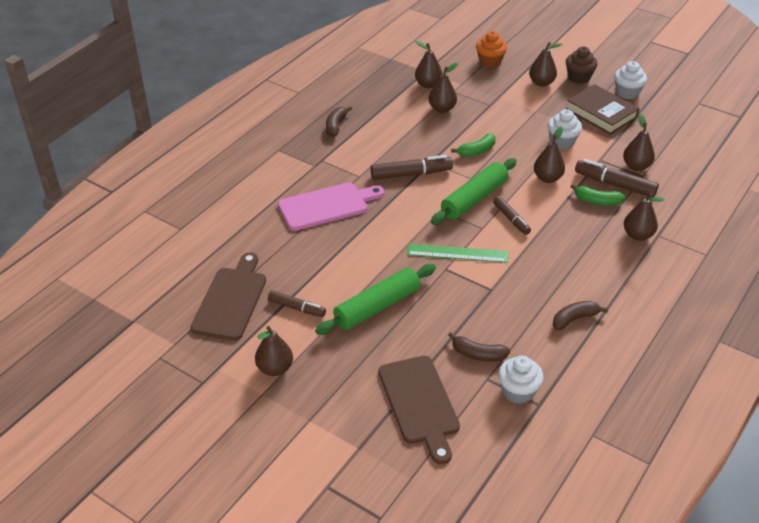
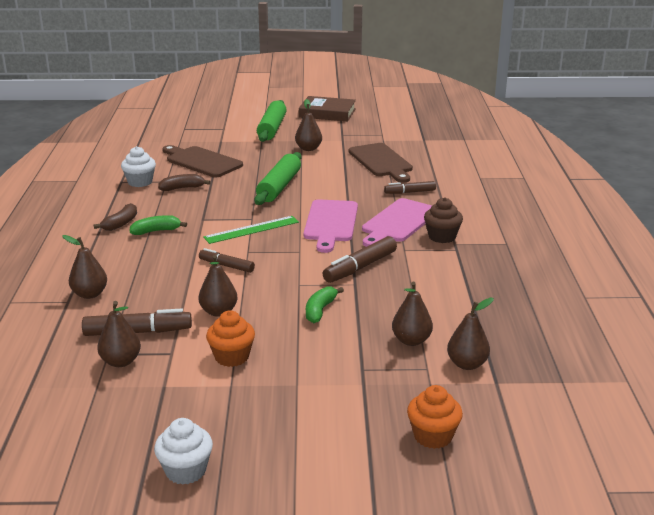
camera: 145 degrees right, 15 degrees down
brown marker [268,290,326,317] -> brown marker moved to [384,181,436,194]
brown banana [326,106,352,137] -> none
green rolling pin [431,158,517,225] -> green rolling pin moved to [257,100,287,142]
brown pear [529,42,563,87] -> none
white cupcake [547,109,582,149] -> orange cupcake [206,310,255,367]
brown cupcake [566,47,598,84] -> brown cupcake moved to [424,197,463,243]
brown book [566,84,640,135] -> brown book moved to [299,96,356,121]
green banana [570,184,625,206] -> green banana moved to [130,215,187,235]
none -> pink cutting board [304,199,358,253]

